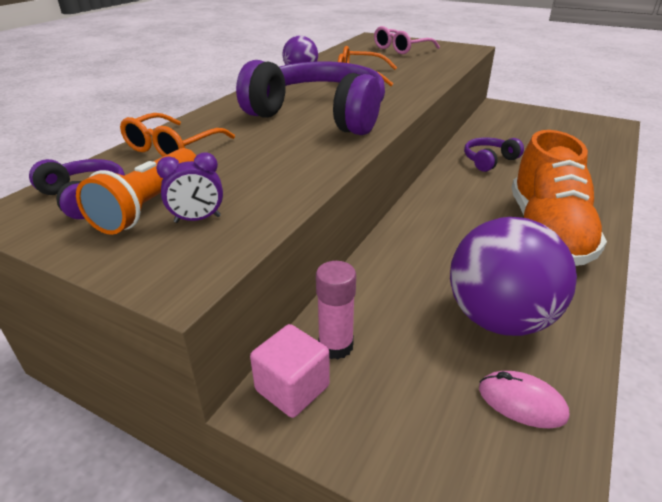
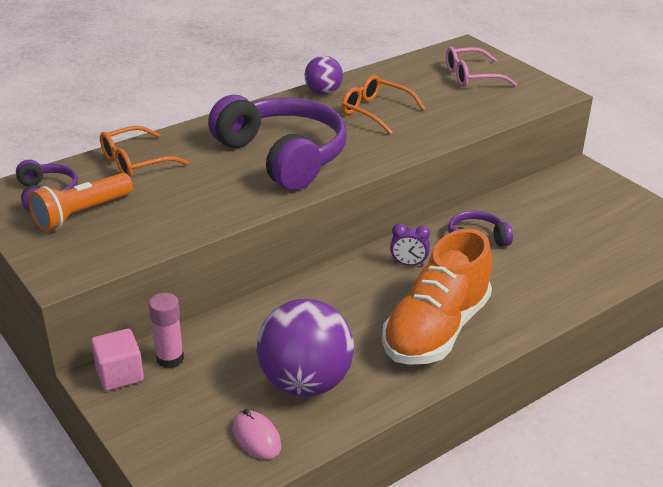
camera: 25 degrees right, 0 degrees up
purple clock [156,153,223,223] -> purple clock moved to [390,223,430,266]

